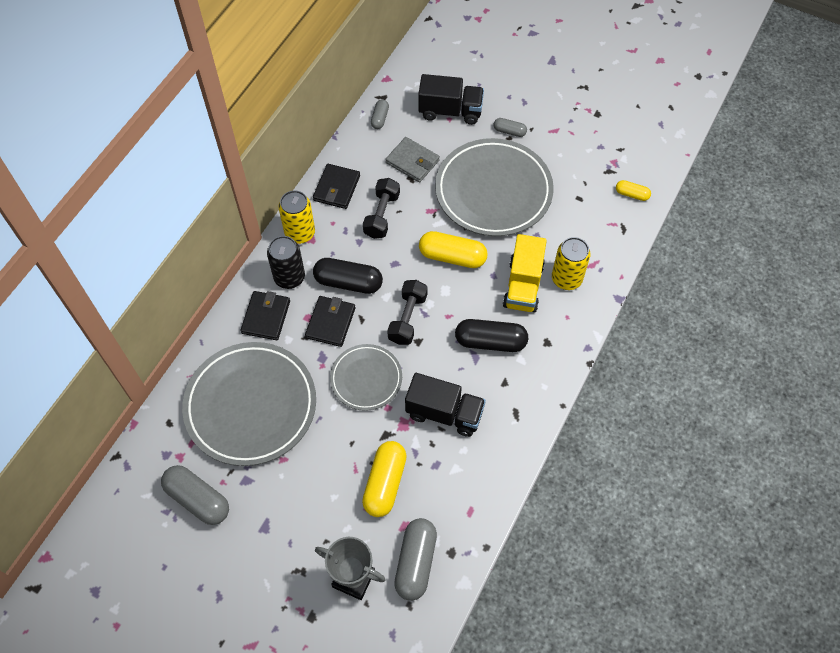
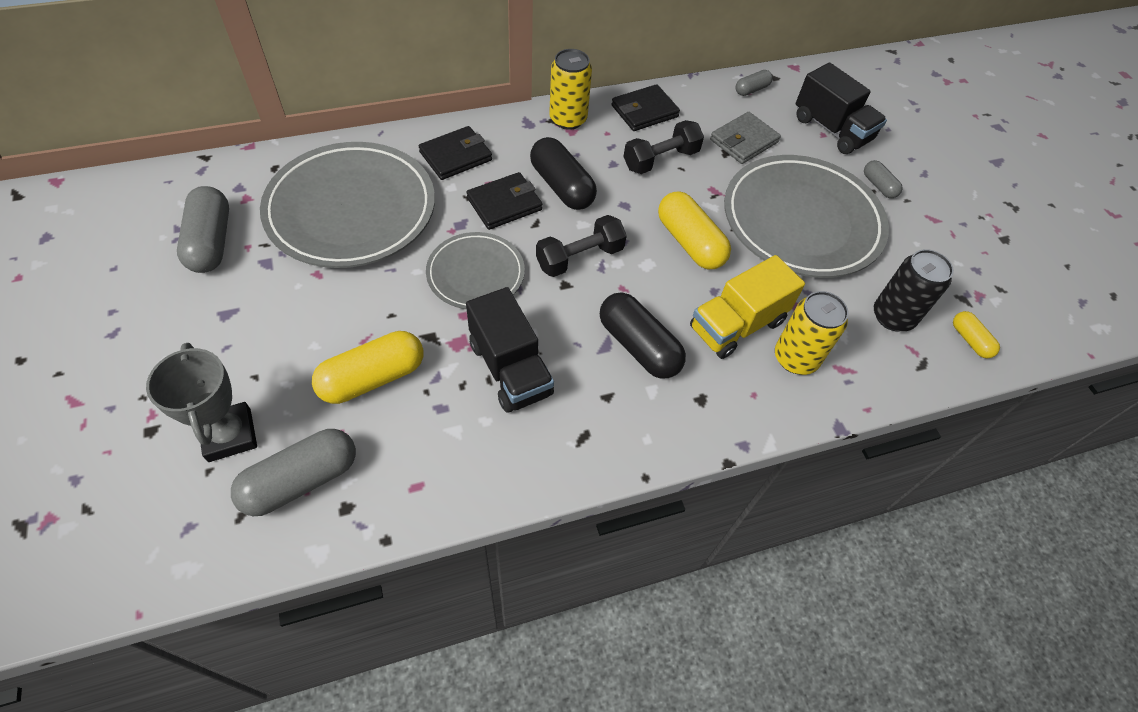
camera: 40 degrees right, 5 degrees down
black can [267,236,305,289] -> black can moved to [874,249,954,332]
grey wallet [386,137,440,182] -> grey wallet turned 60 degrees clockwise [710,112,781,164]

